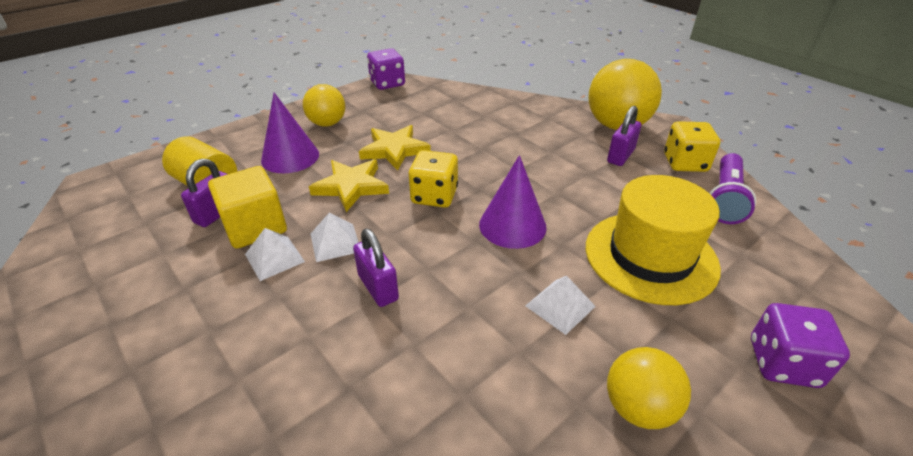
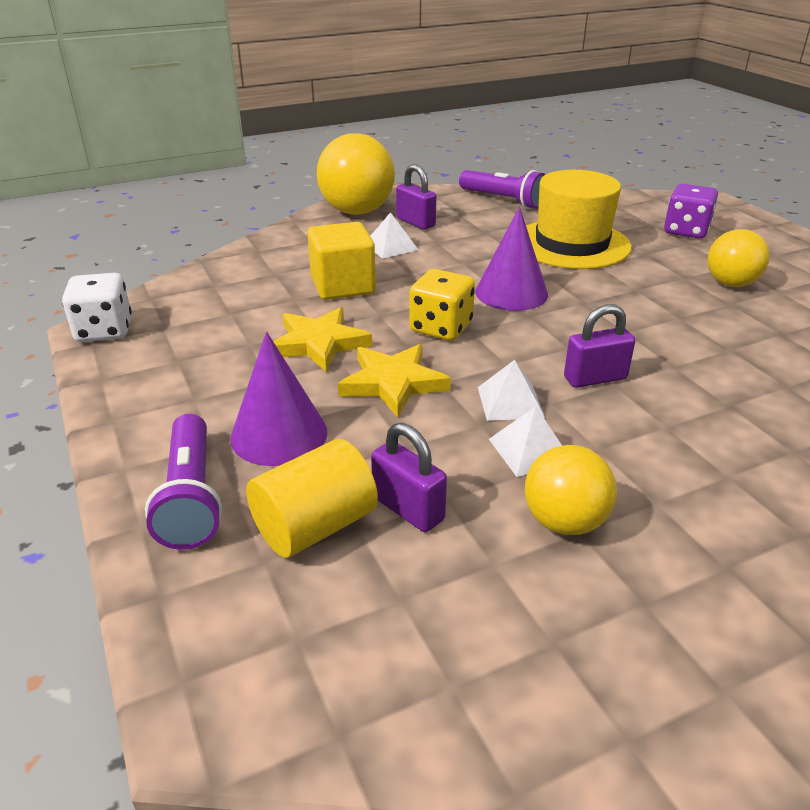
camera: 75 degrees left, 5 degrees down
yellow cube [208,166,287,249] -> yellow cube moved to [307,222,376,300]
yellow ball [303,84,345,127] -> yellow ball moved to [525,445,617,535]
purple dice [367,48,405,90] -> white dice [62,273,132,342]
white pyramid [525,276,596,335] -> white pyramid moved to [370,212,418,259]
yellow dice [664,121,720,172] -> none
none -> purple flashlight [145,414,222,550]

